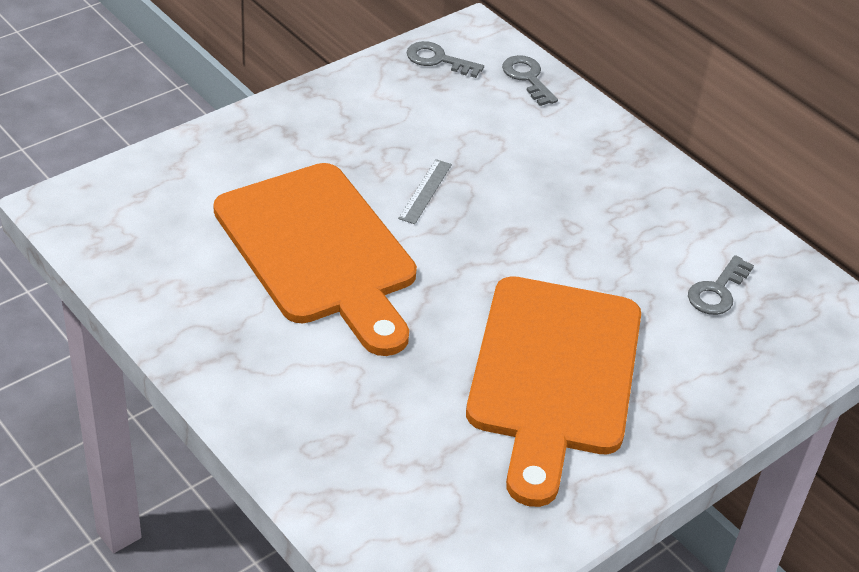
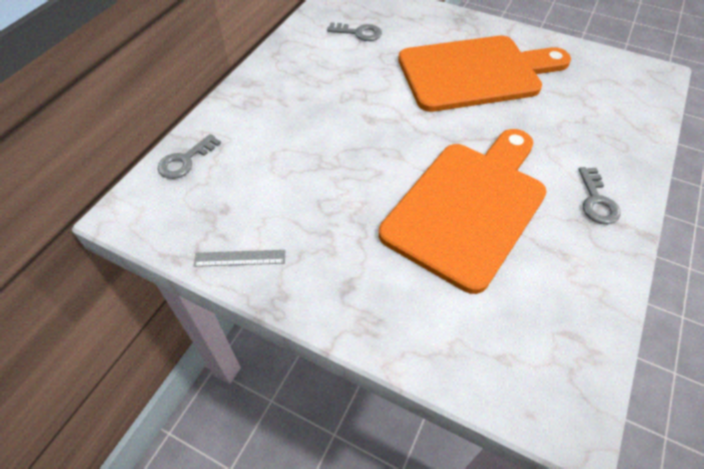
camera: 110 degrees left, 10 degrees up
grey ruler [398,159,452,224] -> grey ruler moved to [194,250,285,267]
grey key [406,41,484,78] -> grey key moved to [578,167,621,224]

